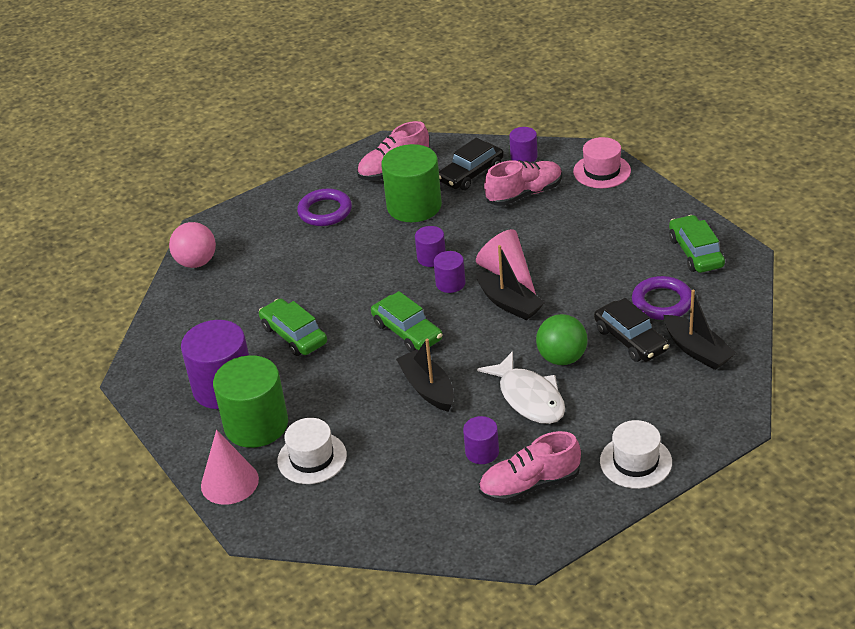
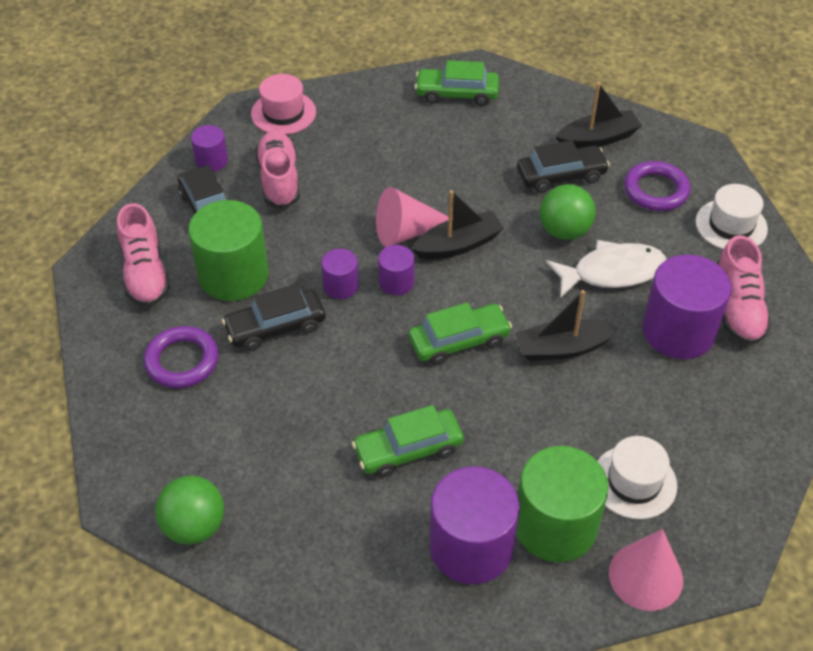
camera: 75 degrees left, 10 degrees up
pink ball [169,222,216,268] -> green ball [155,476,224,544]
purple cylinder [463,416,499,464] -> purple cylinder [642,255,731,359], size x1.98
purple ring [632,276,691,320] -> purple ring moved to [624,161,690,211]
none -> black car [222,284,326,351]

